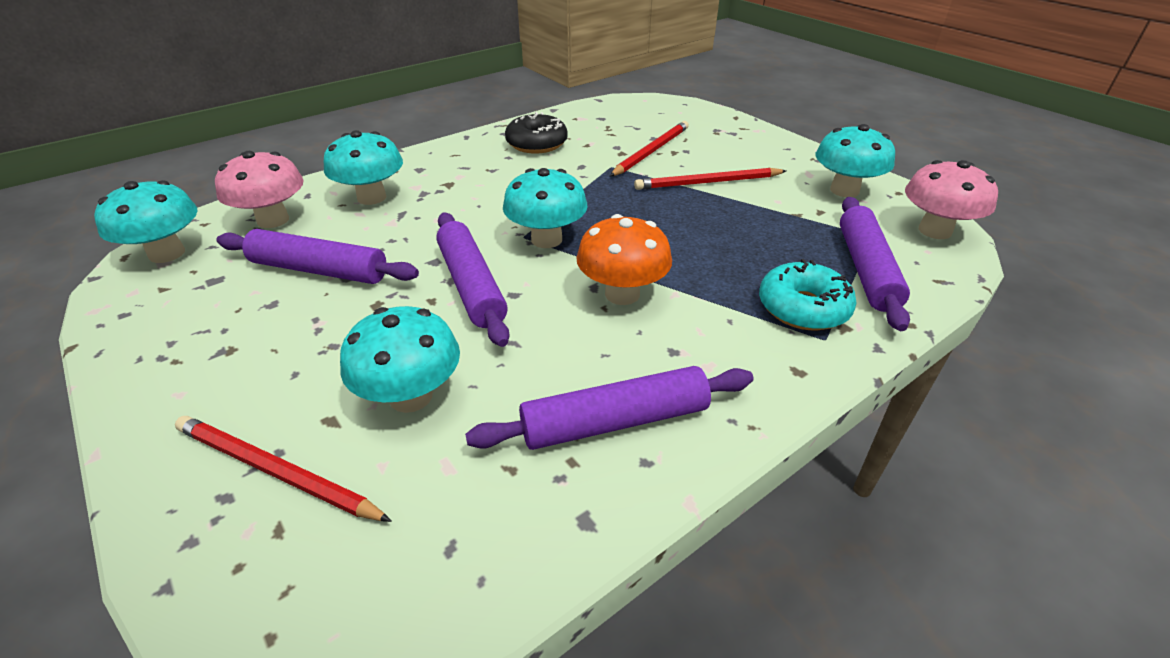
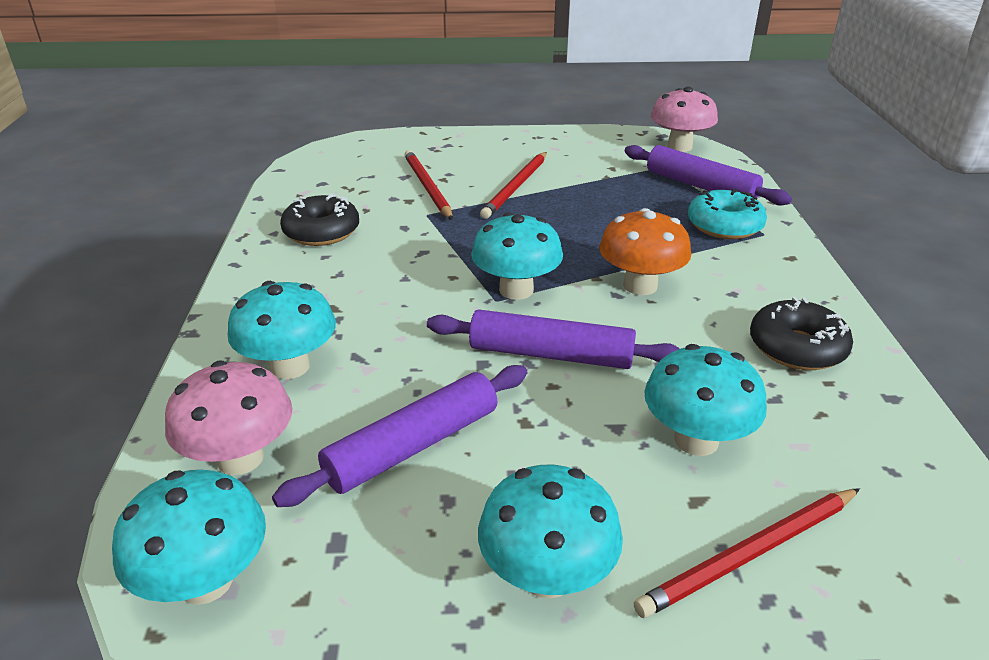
camera: 55 degrees left, 5 degrees down
purple rolling pin [465,366,753,450] -> black donut [750,297,853,370]
turquoise mushroom [816,124,895,197] -> turquoise mushroom moved to [478,465,623,599]

